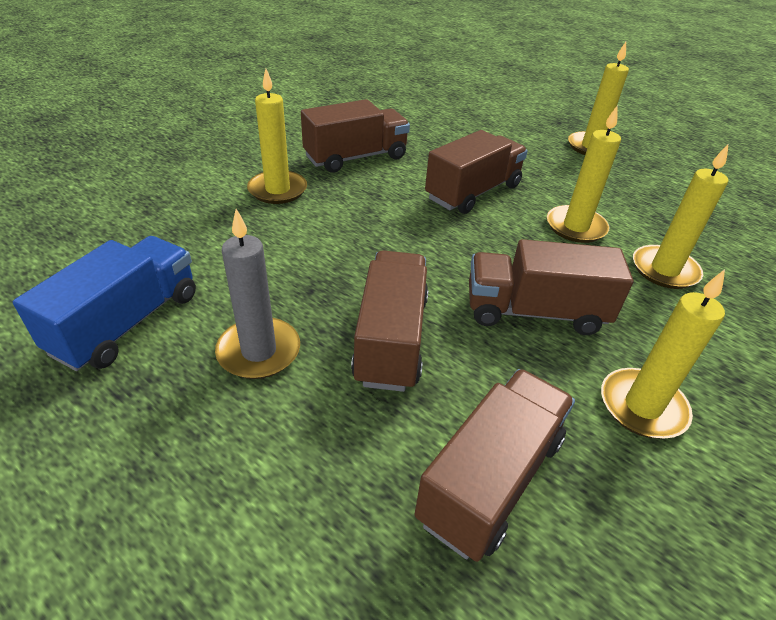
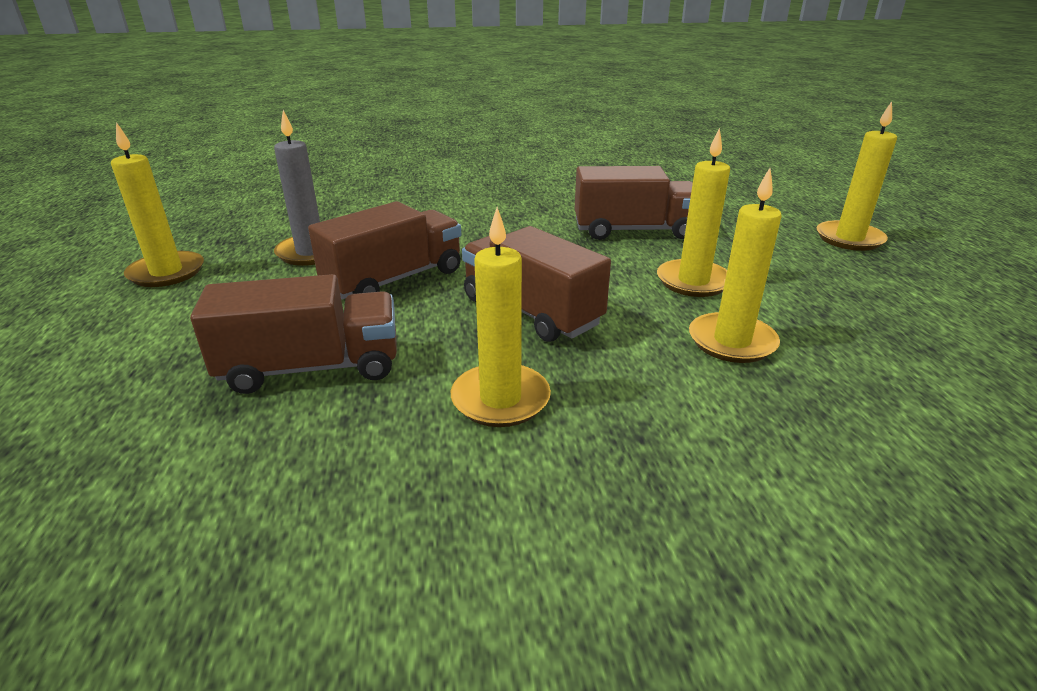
camera: 45 degrees right, 10 degrees down
blue truck [13,236,196,371] -> none
yellow candle [247,69,307,204] -> yellow candle moved to [111,122,204,287]
brown truck [301,99,410,173] -> none

